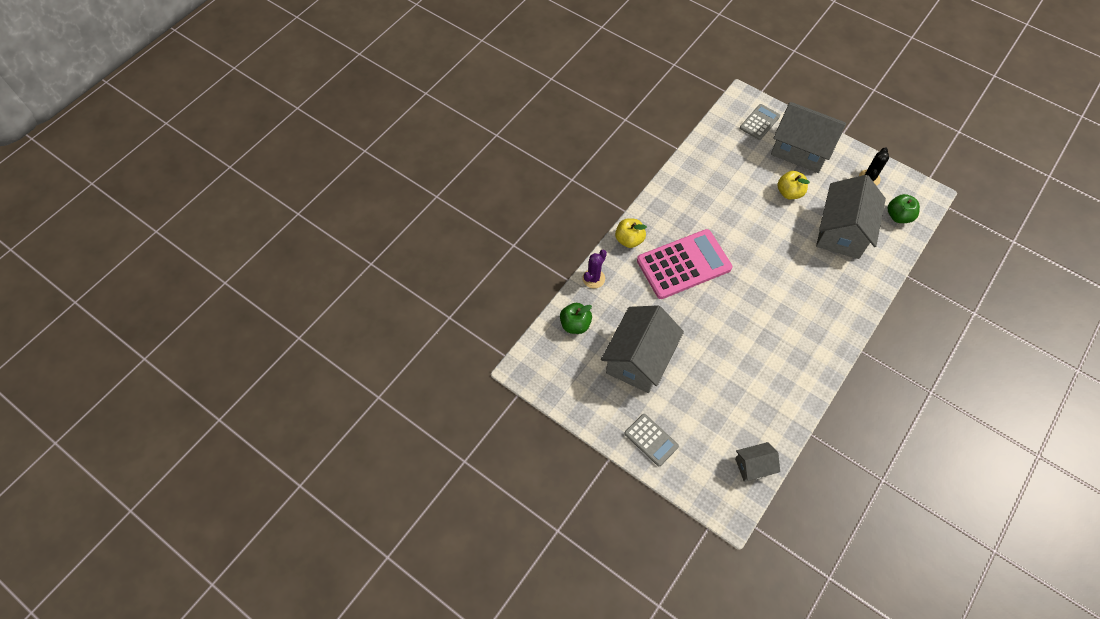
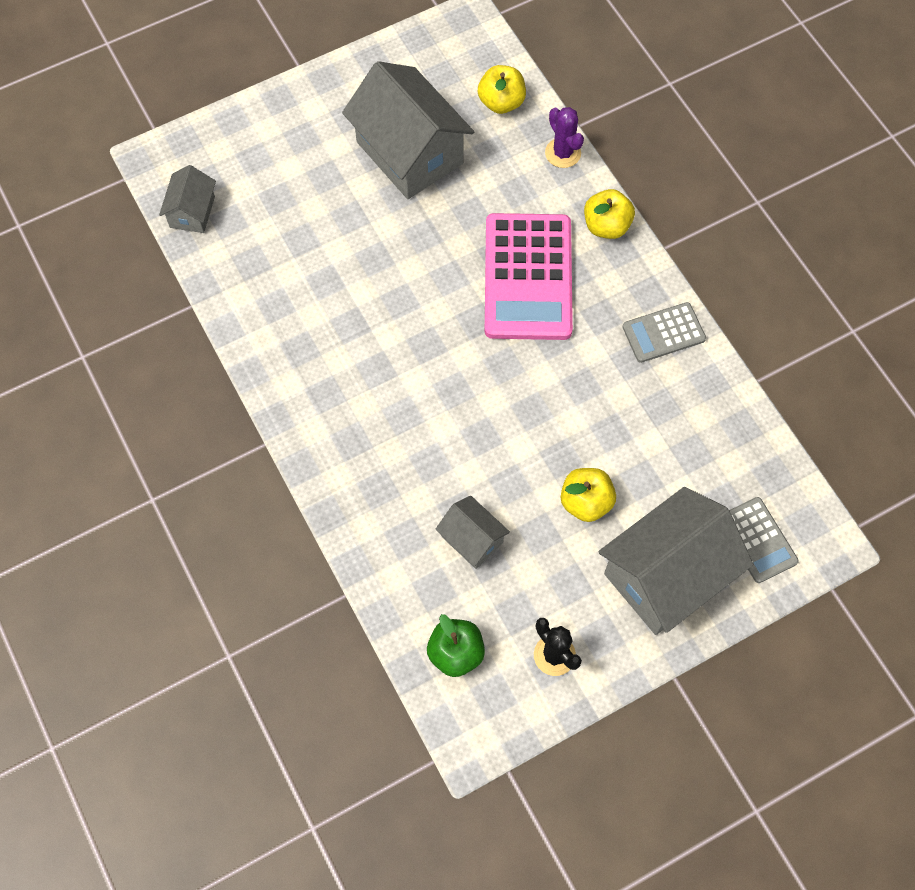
camera: 115 degrees right, 5 degrees up
green apple [560,303,592,334] -> yellow apple [478,65,526,114]
grey calculator [624,414,679,466] -> grey calculator moved to [622,302,706,363]
grey house [816,175,886,259] -> grey house [436,496,510,569], size x0.50

